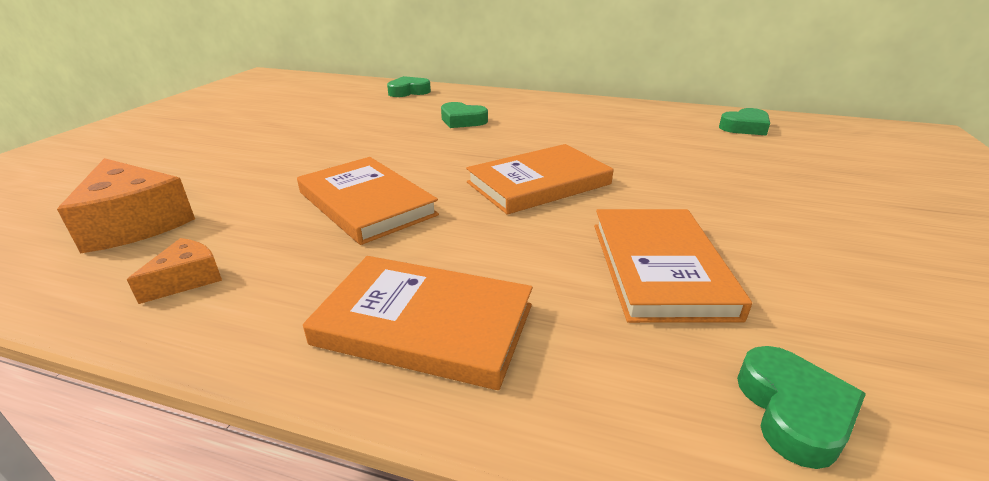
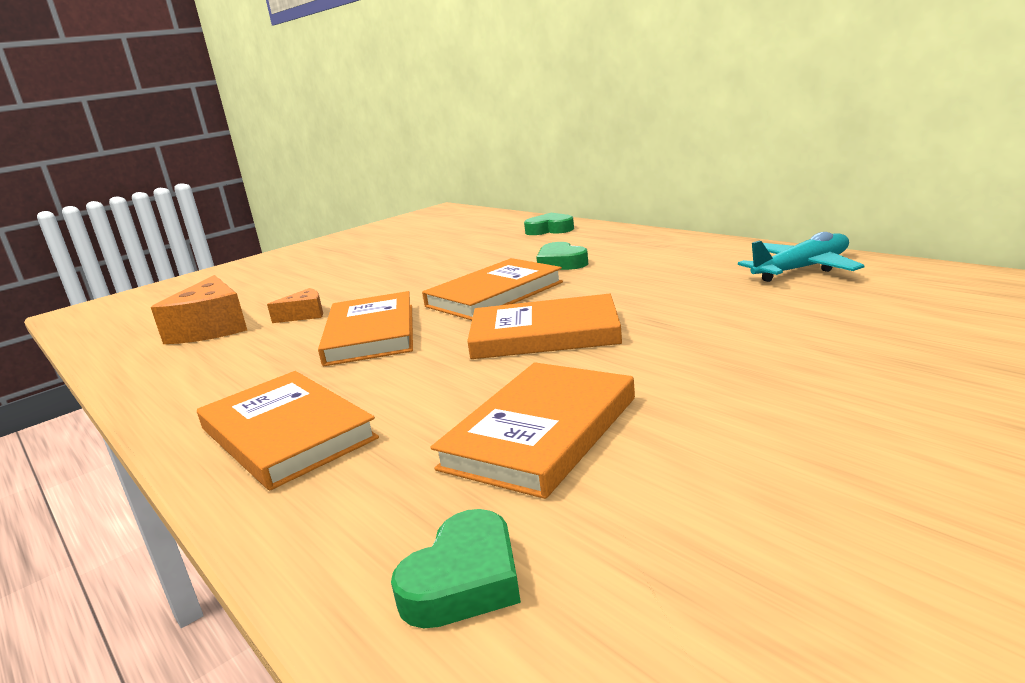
camera: 35 degrees right, 10 degrees down
orange cheese [127,238,222,304] -> orange cheese moved to [267,288,323,323]
green heart [719,108,770,136] -> none
none -> orange book [422,258,563,320]
none -> turquoise plane [738,232,865,282]

